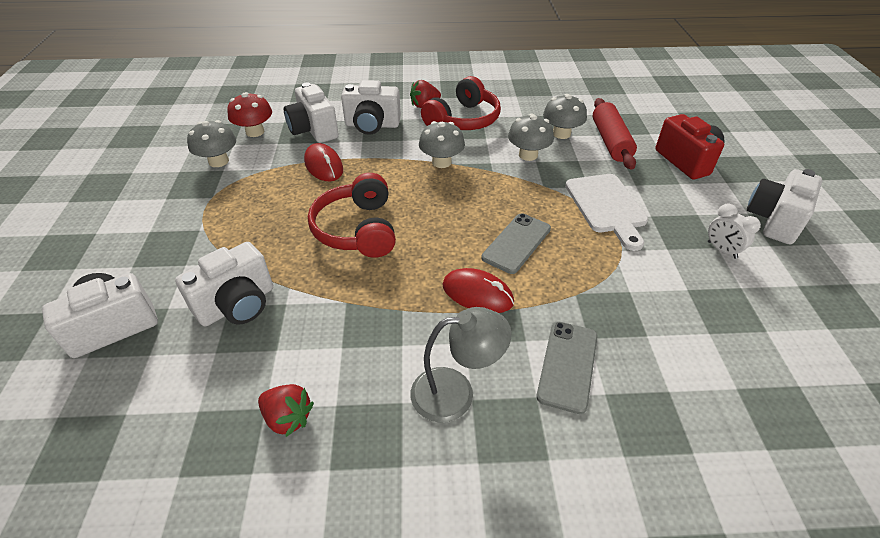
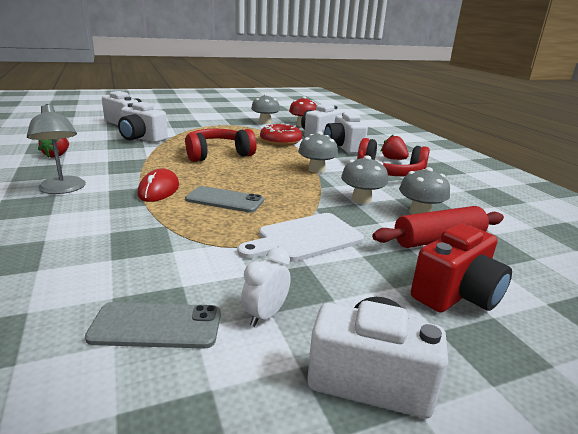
camera: 70 degrees right, 20 degrees down
red mouse [304,143,343,181] -> red donut [260,123,302,146]
grey phone [536,321,598,414] -> grey phone moved to [85,302,221,349]

